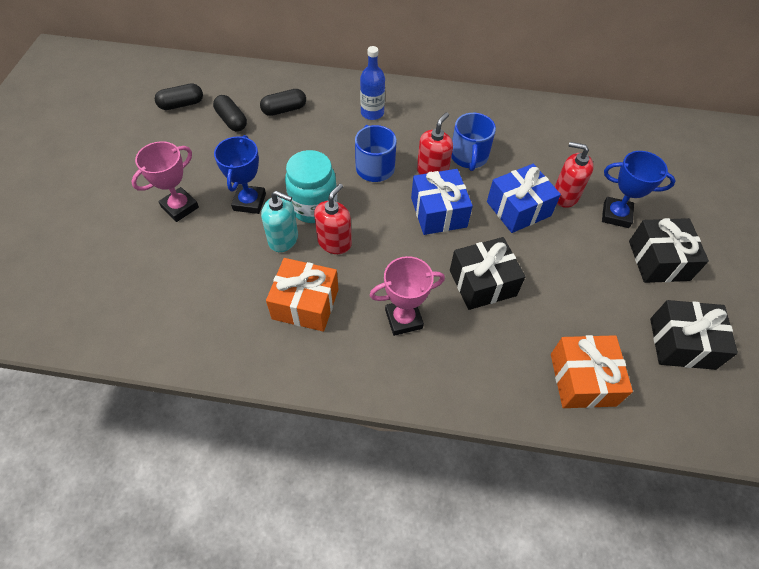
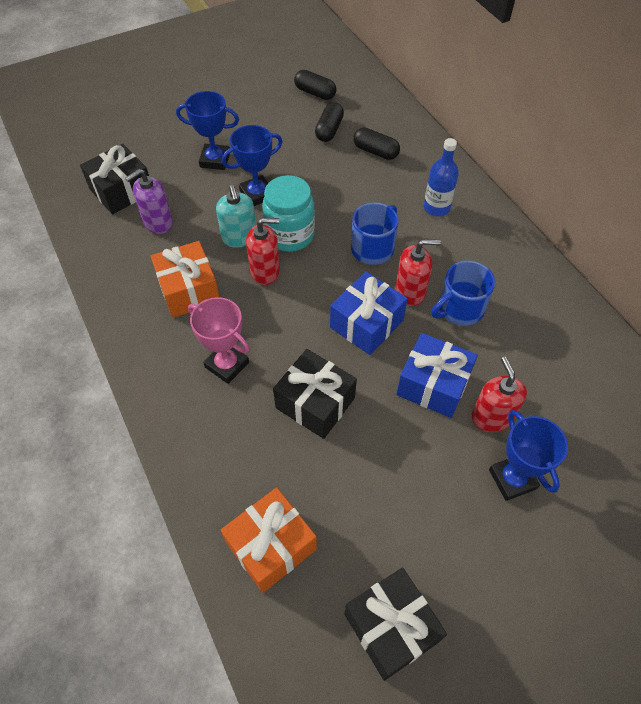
camera: 55 degrees right, 0 degrees up
pink trophy [131,141,199,222] -> blue trophy [176,91,239,170]
black gift [629,218,709,283] -> black gift moved to [80,144,149,214]
none -> purple soap dispenser [125,169,173,234]

